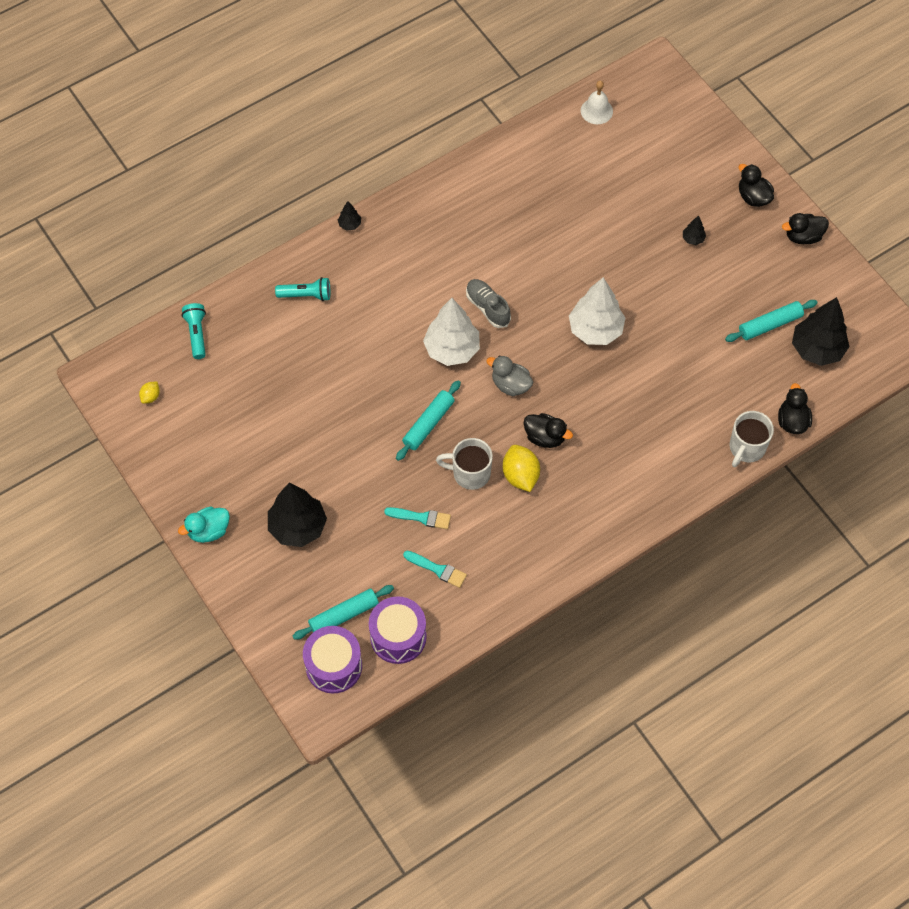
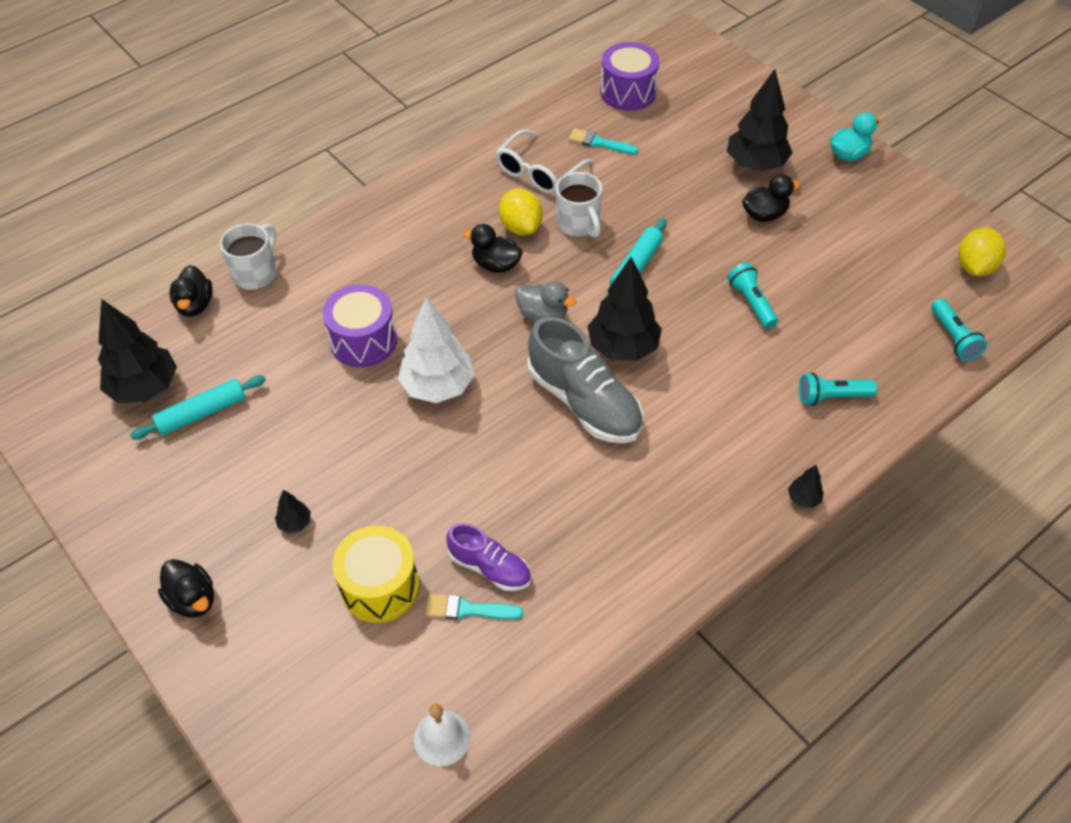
camera: 175 degrees right, 10 degrees down
yellow lemon [139,381,160,404] -> yellow lemon [958,228,1006,276], size x1.90
turquoise rolling pin [293,585,394,640] -> none
purple drum [303,626,362,693] -> purple drum moved to [323,284,397,367]
turquoise brush [384,507,451,529] -> turquoise brush moved to [426,594,523,620]
white tree [423,298,480,366] -> black tree [587,257,662,361]
white mug [436,438,493,490] -> white mug turned 60 degrees clockwise [556,172,602,238]
grey shoe [466,279,511,328] -> grey shoe [527,317,643,443], size x1.75
black duck [782,213,829,244] -> black duck moved to [742,174,801,222]
none -> yellow drum [333,525,419,623]
none -> purple shoe [446,523,531,591]
none -> white glasses [495,129,593,194]
none -> turquoise flashlight [727,263,778,329]

